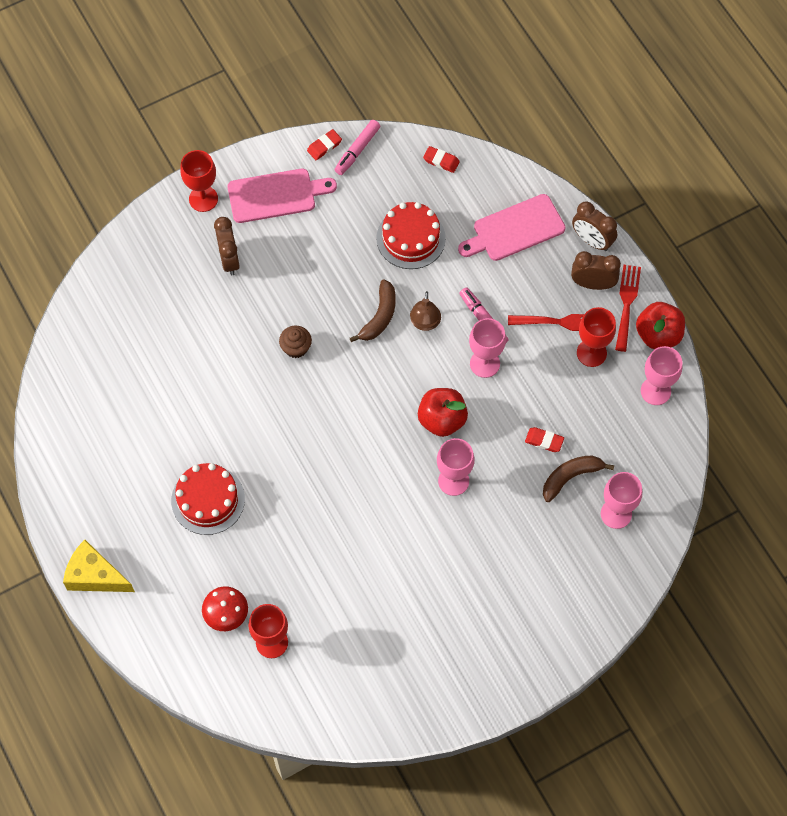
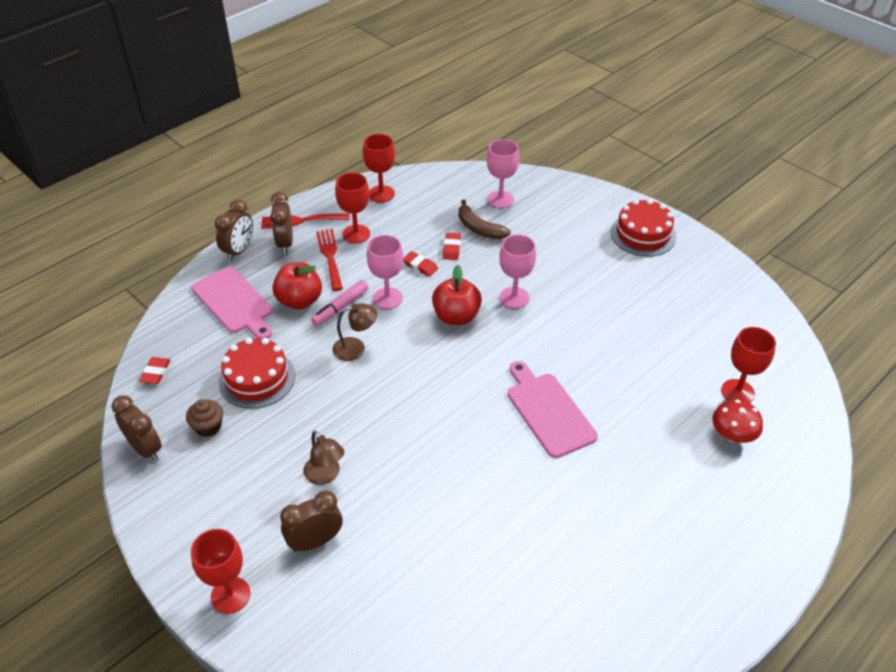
camera: 105 degrees left, 20 degrees down
yellow cheese [63,540,135,592] -> none
red cake [171,463,245,535] -> red cake moved to [611,199,676,257]
pink cutting board [228,169,337,223] -> pink cutting board moved to [508,361,598,458]
brown cupcake [279,326,312,358] -> brown cupcake moved to [186,399,223,437]
red eraser [307,129,342,160] -> red eraser moved to [403,251,438,277]
pink marker [335,120,380,175] -> brown clock [112,395,162,461]
brown banana [350,279,396,342] -> none
red apple [636,302,685,349] -> red apple moved to [272,262,322,310]
pink goblet [641,346,683,405] -> red goblet [363,134,395,202]
none -> brown lamp [303,430,344,485]

